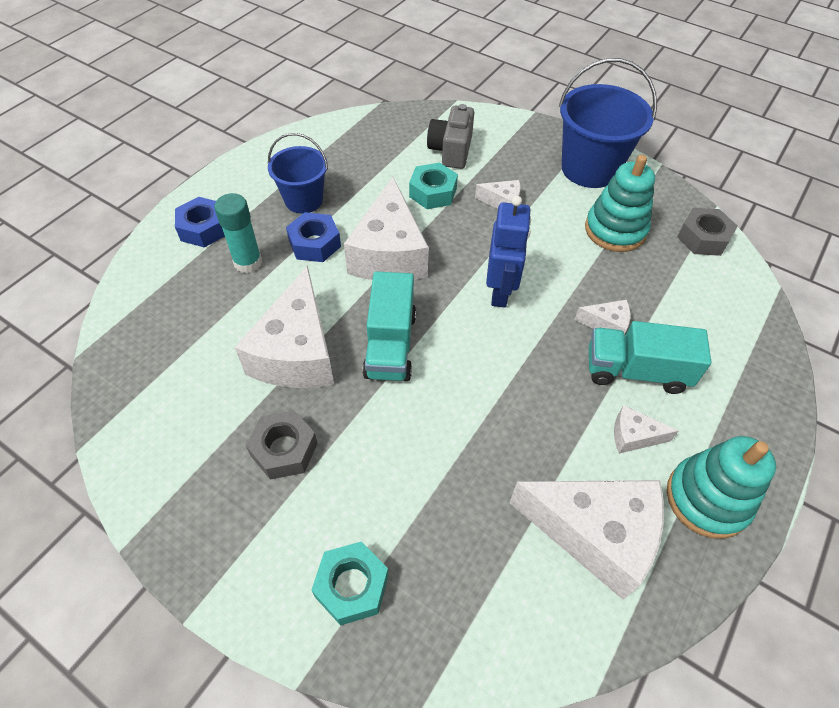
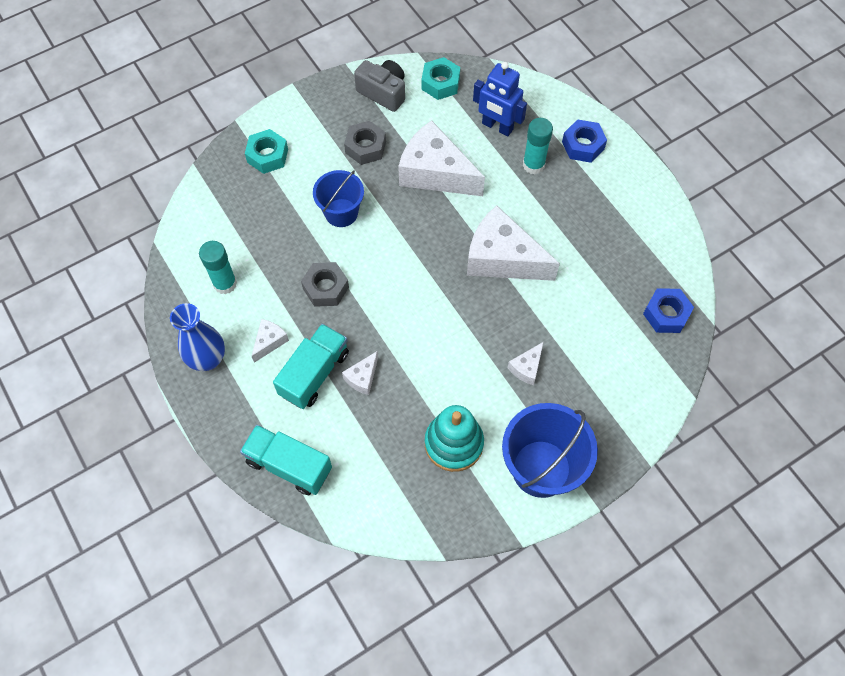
camera: 115 degrees right, 10 degrees up
blue bucket [268,133,328,214] -> blue bucket moved to [313,170,364,227]
blue nut [286,212,341,262] -> blue nut moved to [643,288,694,333]
turquoise truck [362,271,416,381] -> turquoise truck moved to [240,425,332,495]
turquoise nut [409,162,458,209] -> turquoise nut moved to [421,57,460,100]
grey camera [427,104,474,169] -> grey camera moved to [354,60,405,112]
blue robot [486,196,531,308] -> blue robot moved to [473,62,527,136]
white cheese [510,480,664,600] -> turquoise glue stick [199,241,237,294]
turquoise stacking toy [667,436,776,539] -> blue vase [170,303,225,371]
grey nut [677,208,738,256] -> grey nut moved to [301,262,349,307]

